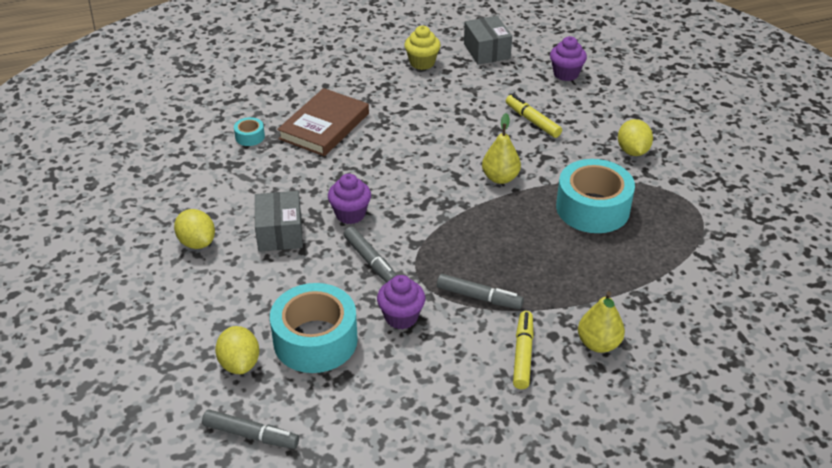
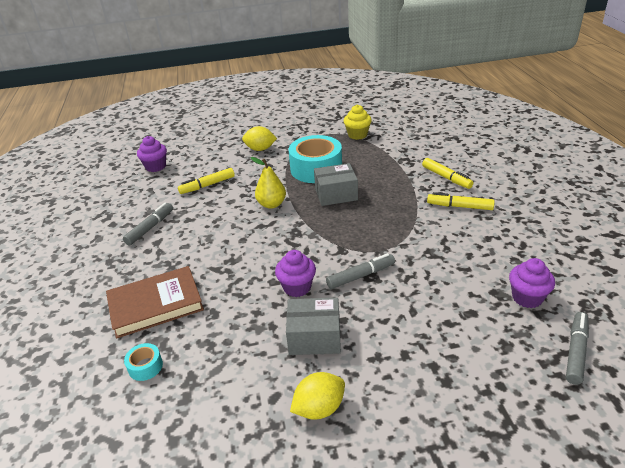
camera: 80 degrees left, 5 degrees down
yellow lemon [215,326,259,374] -> none
turquoise tape [270,283,358,373] -> none
brown book [277,88,369,156] -> brown book turned 60 degrees counterclockwise [106,266,204,338]
purple cupcake [377,275,425,329] -> purple cupcake moved to [509,258,555,308]
yellow cupcake [404,26,441,70] -> yellow cupcake moved to [344,105,372,140]
grey marker [437,274,524,309] -> grey marker moved to [123,203,173,246]
grey box [464,16,512,65] -> grey box moved to [314,163,358,206]
yellow pear [578,291,625,353] -> yellow marker [422,158,473,189]

